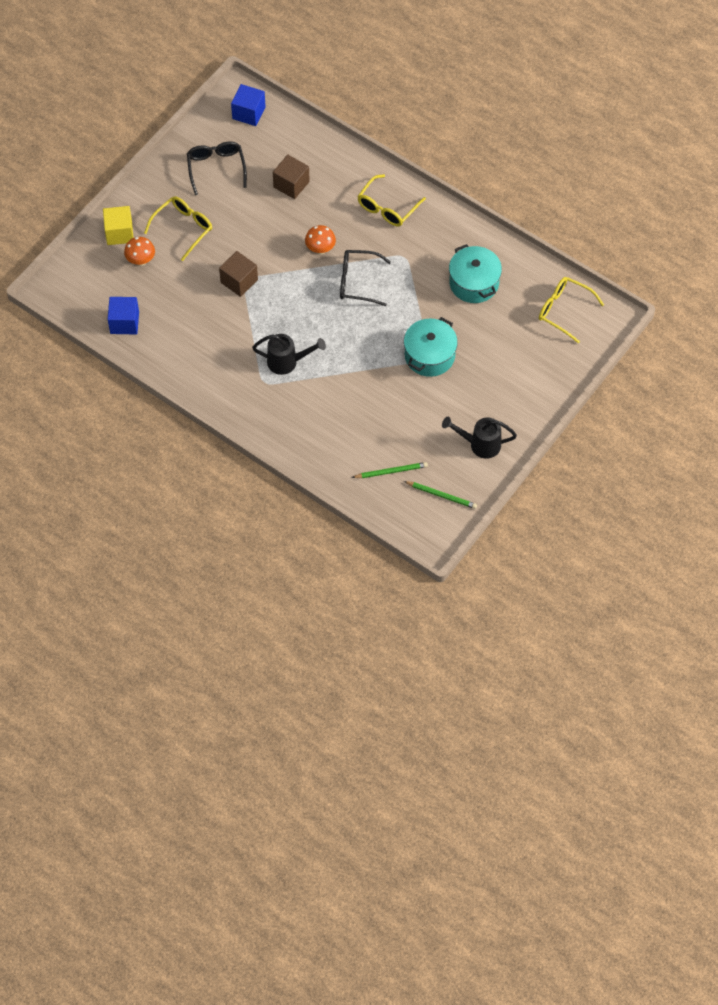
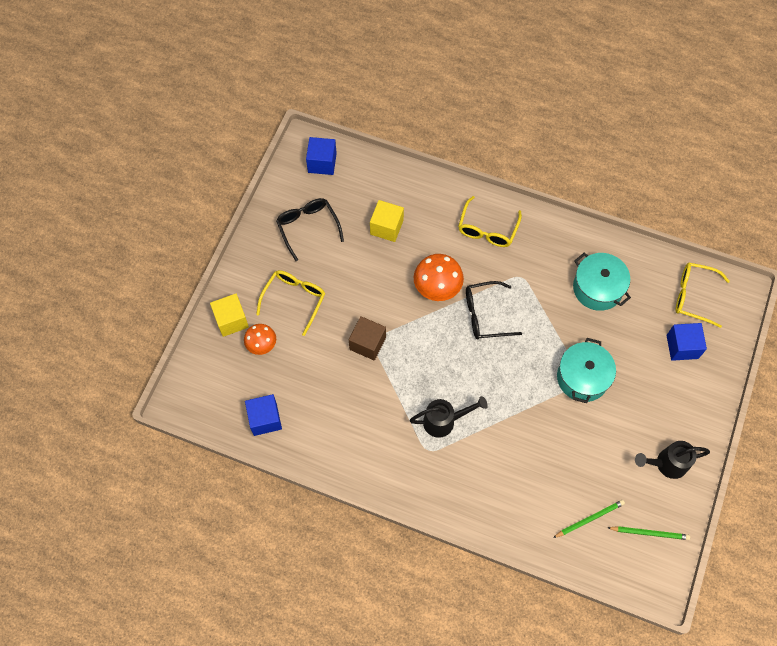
camera: 15 degrees left, 5 degrees up
brown cube [273,155,310,199] -> yellow cube [370,200,404,242]
orange mushroom [305,225,336,254] -> orange mushroom [414,254,464,301], size x1.57
none -> blue cube [666,323,707,361]

